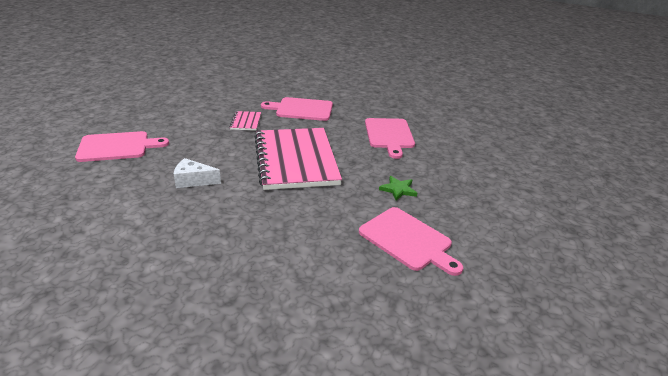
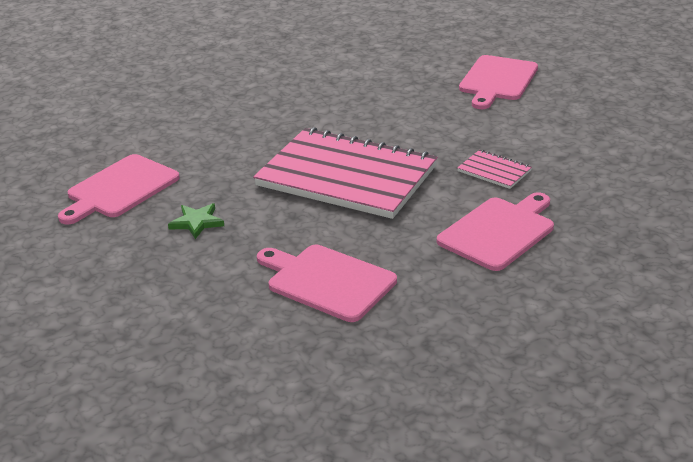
camera: 130 degrees right, 0 degrees up
white cheese [174,158,221,188] -> none
pink cutting board [359,207,463,276] -> pink cutting board turned 45 degrees counterclockwise [58,154,180,224]

